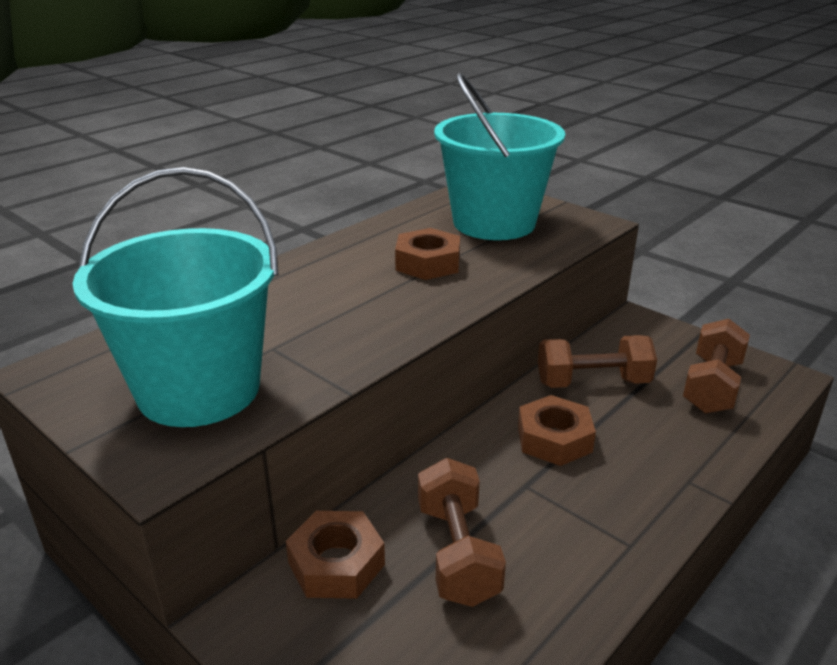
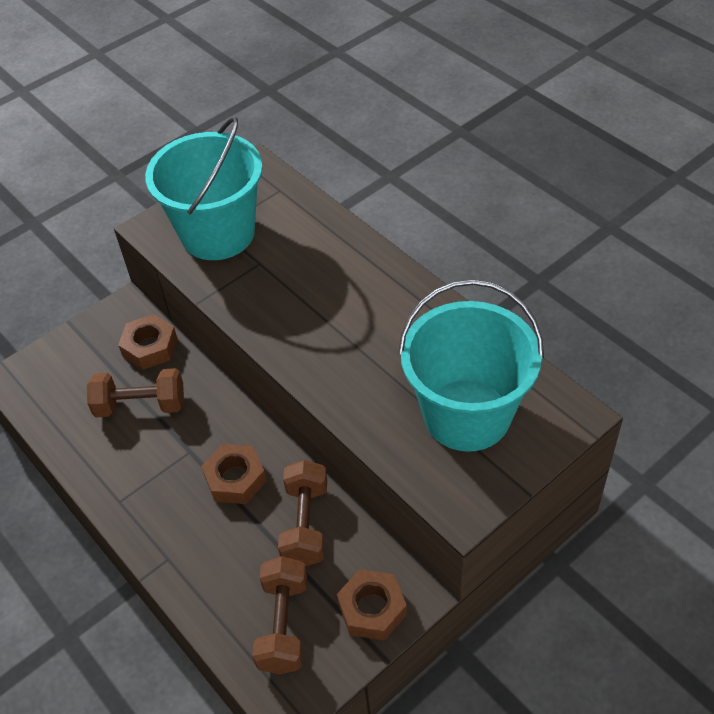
camera: 100 degrees right, 20 degrees up
brown nut [395,228,460,280] -> brown nut moved to [337,569,407,641]
brown dumbbell [683,319,750,414] -> brown dumbbell turned 60 degrees clockwise [252,556,307,674]

